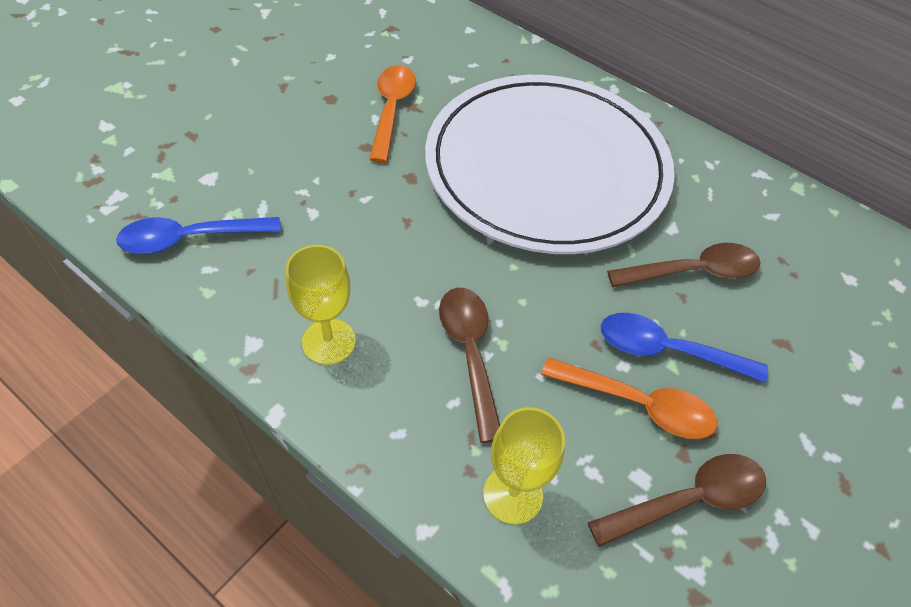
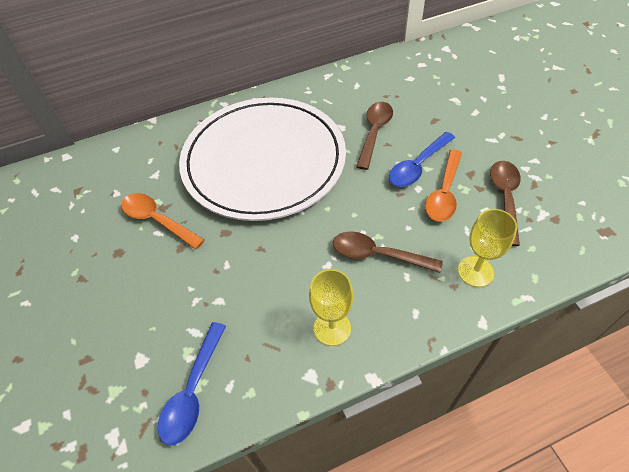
camera: 55 degrees left, 0 degrees up
orange spoon [541,357,717,439] -> orange spoon turned 150 degrees clockwise [425,150,462,222]

